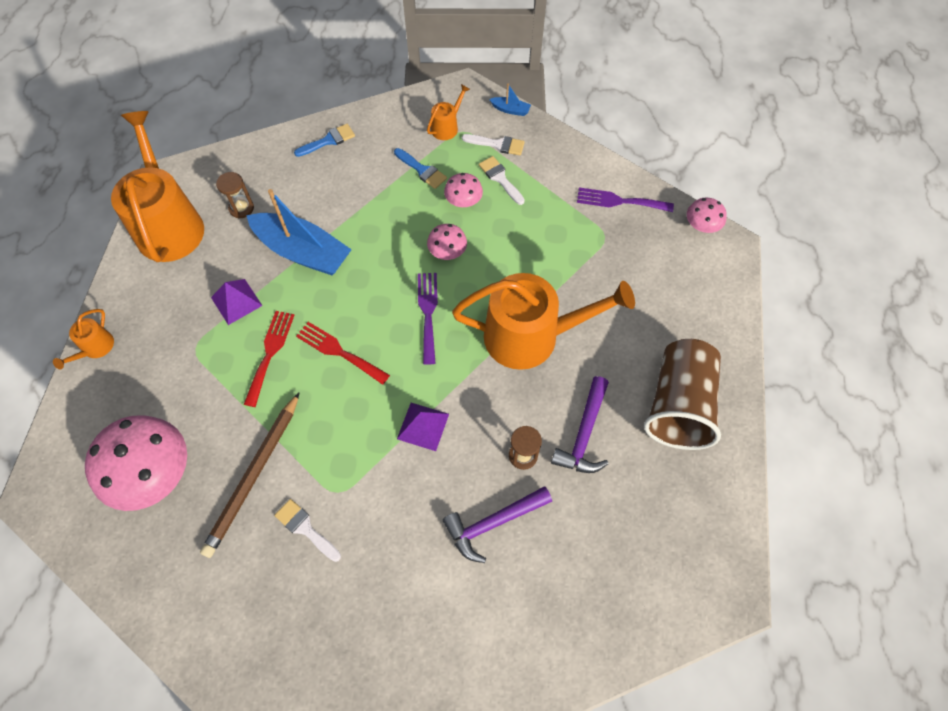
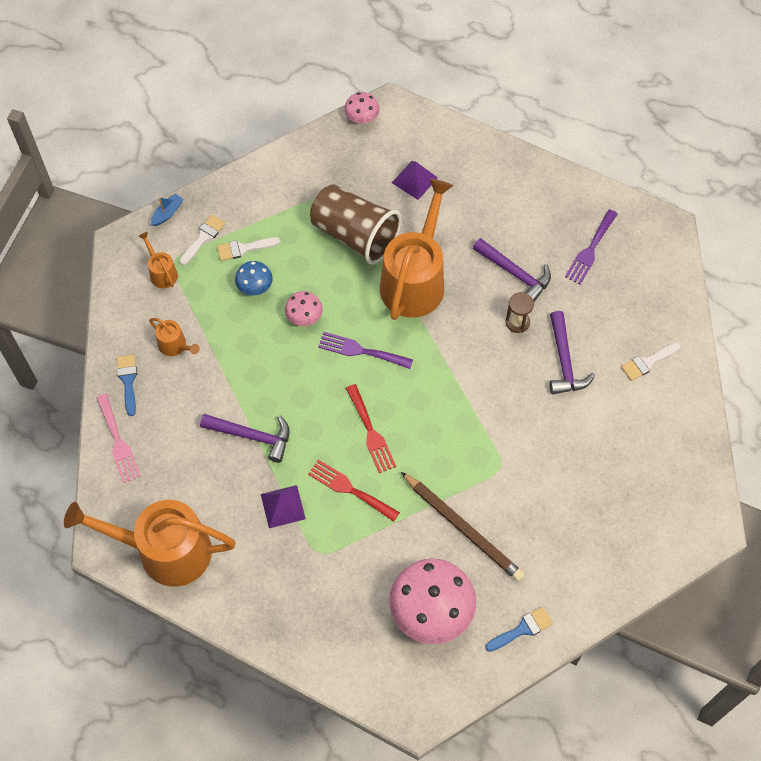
camera: 70 degrees left, 0 degrees up
orange watering can [53,309,114,369] -> orange watering can moved to [149,318,200,356]
brown hourglass [216,172,254,219] -> none
blue boat [246,189,352,275] -> purple hammer [200,414,290,463]
white brush [274,499,341,562] -> white brush moved to [621,342,681,381]
red fork [296,322,390,385] -> red fork turned 75 degrees counterclockwise [346,384,396,473]
blue brush [394,148,447,189] -> blue brush moved to [485,607,553,652]
purple pyramid [397,403,449,451] -> purple pyramid moved to [392,161,438,200]
pink mushroom [444,173,483,207] -> blue mushroom [235,261,273,296]
purple fork [577,187,674,212] -> purple fork moved to [565,209,618,285]
brown cup [644,339,721,450] -> brown cup moved to [310,184,402,264]
none -> pink fork [96,394,141,483]

